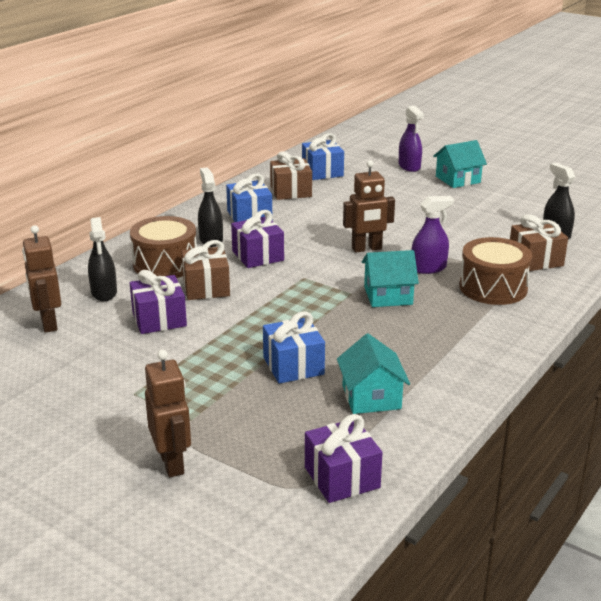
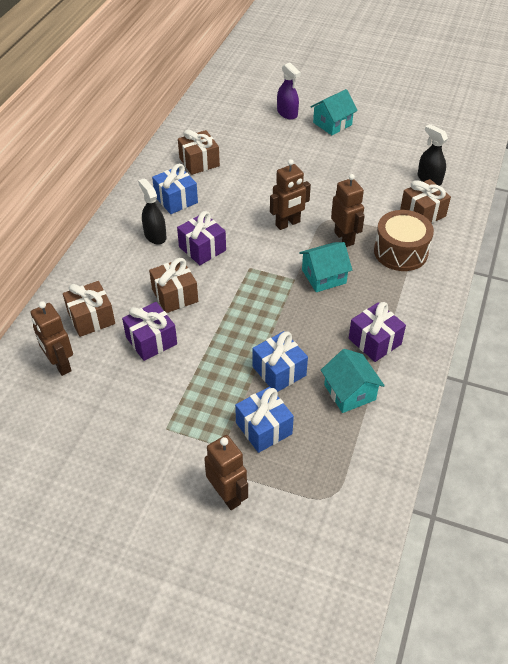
camera: 15 degrees left, 20 degrees up
black spray bottle [88,217,117,301] -> brown gift [63,281,115,337]
brown drum [130,216,197,278] -> none
blue gift [302,133,344,180] -> blue gift moved to [235,387,294,453]
purple gift [305,414,383,503] -> purple gift moved to [349,302,406,362]
purple spray bottle [411,196,454,274] -> brown robot [331,174,365,247]

